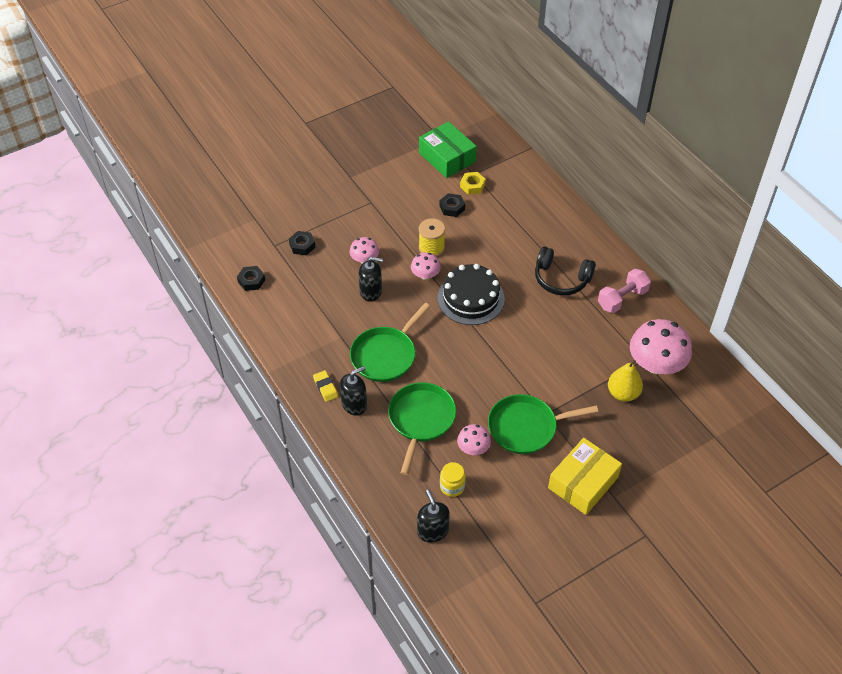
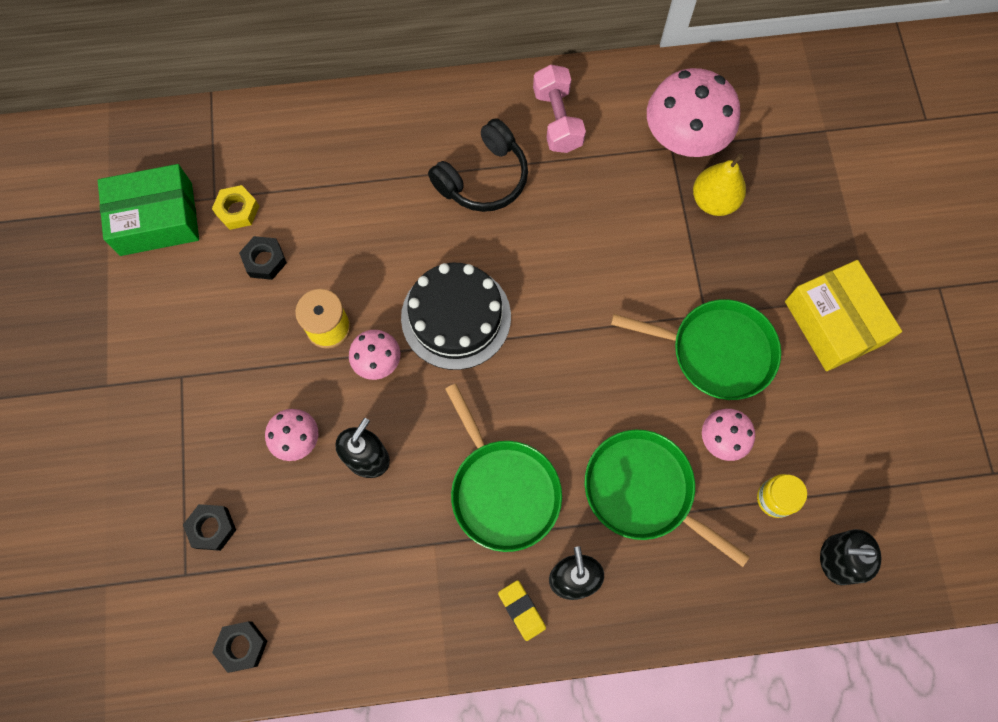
camera: 65 degrees left, 20 degrees up
yellow eraser [313,370,338,402] -> yellow eraser turned 60 degrees clockwise [498,580,546,641]
green pan [488,394,598,454] -> green pan turned 90 degrees counterclockwise [611,299,781,400]

